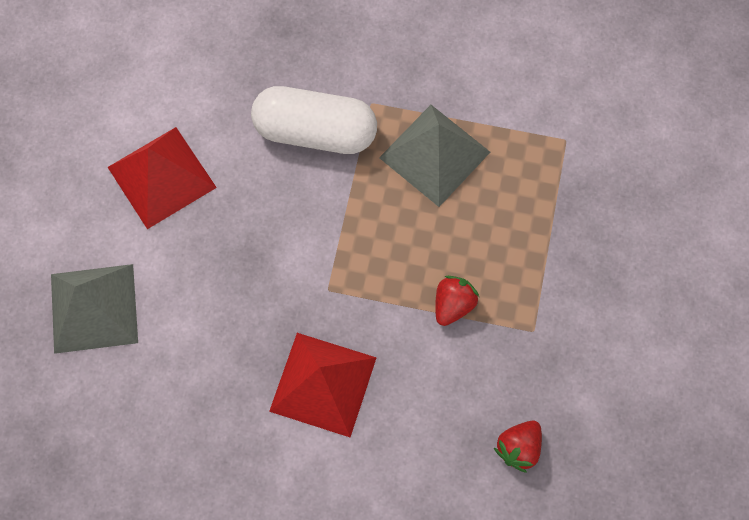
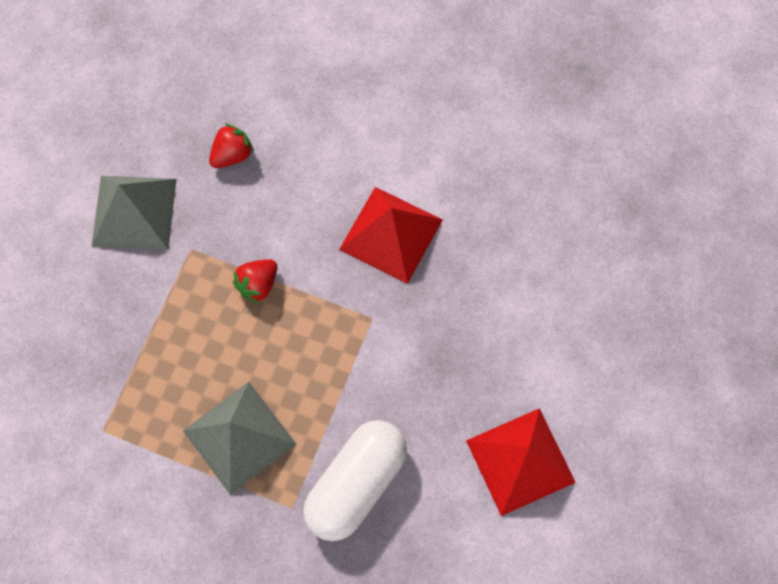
camera: 170 degrees left, 0 degrees up
grey pyramid [51,264,138,354] -> grey pyramid moved to [91,176,176,250]
white capsule [251,86,377,154] -> white capsule turned 75 degrees counterclockwise [303,420,407,541]

